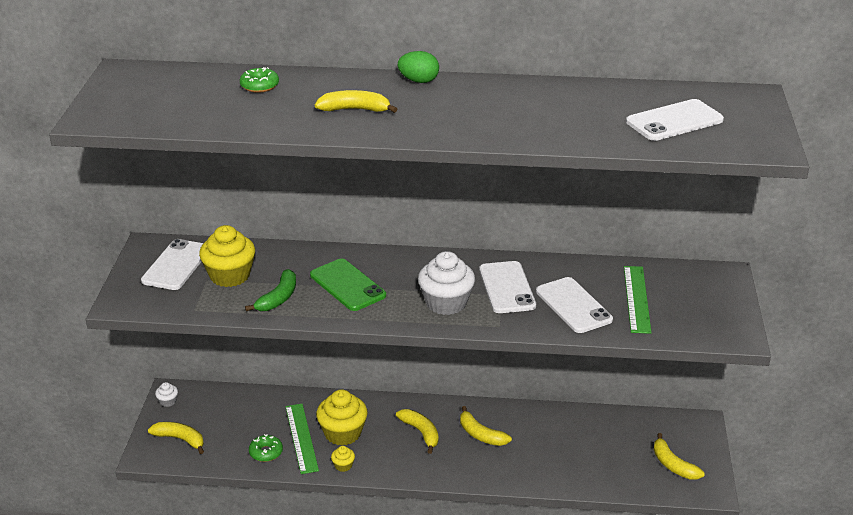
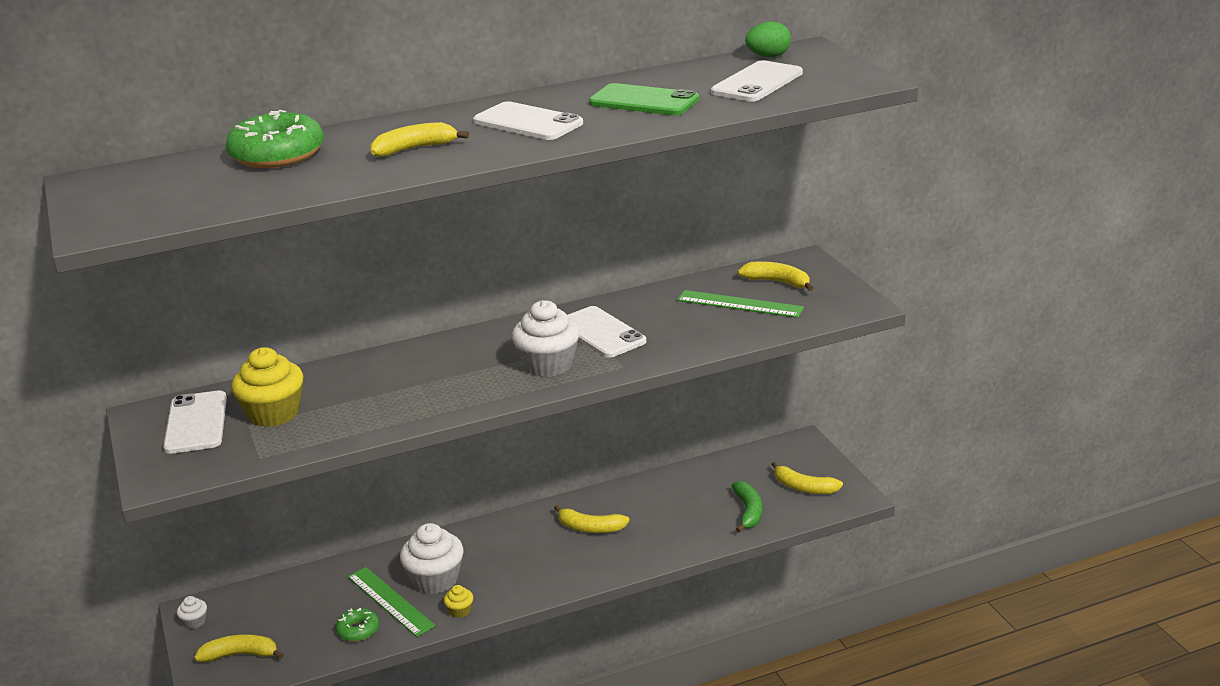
camera: 25 degrees left, 5 degrees down
green donut [240,67,279,93] -> green donut [225,110,324,168], size x1.95
green banana [245,269,296,311] -> green banana moved to [731,481,762,533]
green phone [310,259,386,311] -> green phone moved to [589,83,699,115]
yellow cupcake [316,389,368,446] -> white cupcake [400,523,464,594]
yellow banana [396,409,439,454] -> yellow banana moved to [738,261,813,291]
green egg [398,51,439,83] -> green egg moved to [745,21,791,57]
white phone [536,277,613,333] -> white phone moved to [473,101,583,140]
green ruler [624,266,652,334] -> green ruler turned 45 degrees counterclockwise [677,290,804,318]

